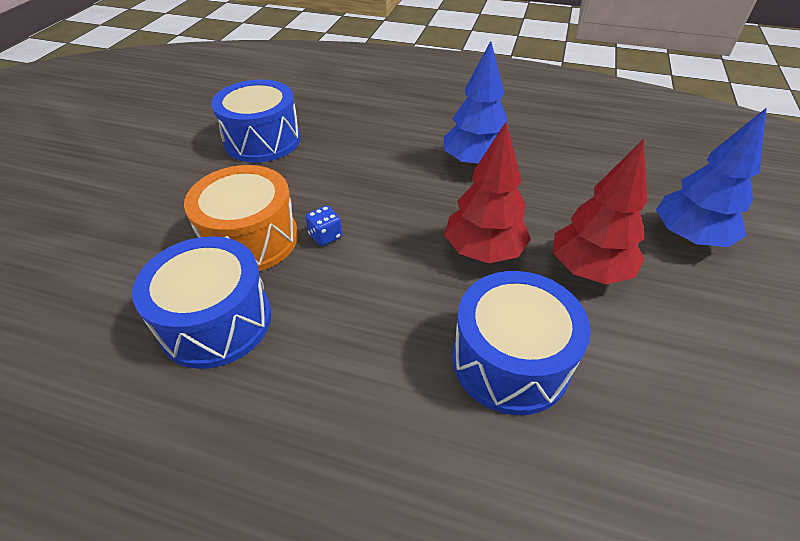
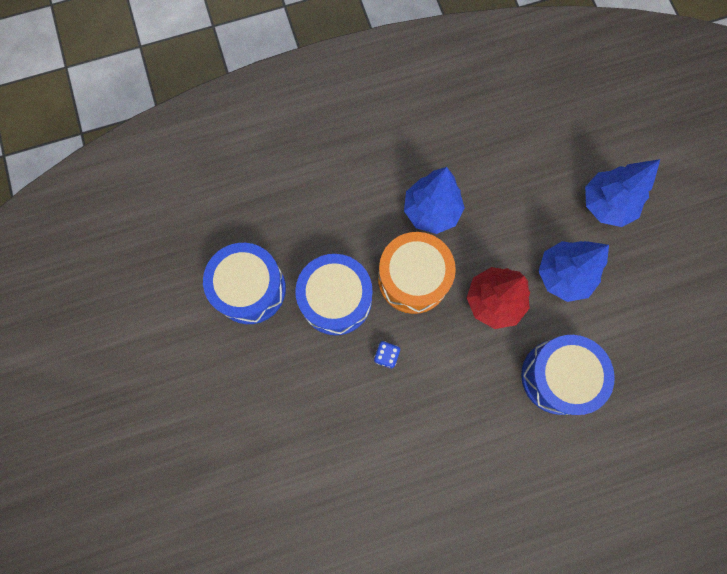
camera: 35 degrees left, 30 degrees up
blue drum [132,236,271,369] -> blue drum moved to [295,254,373,335]
orange drum [184,165,298,271] -> orange drum moved to [378,232,456,314]
red tree [553,139,647,284] -> blue tree [539,241,609,302]

